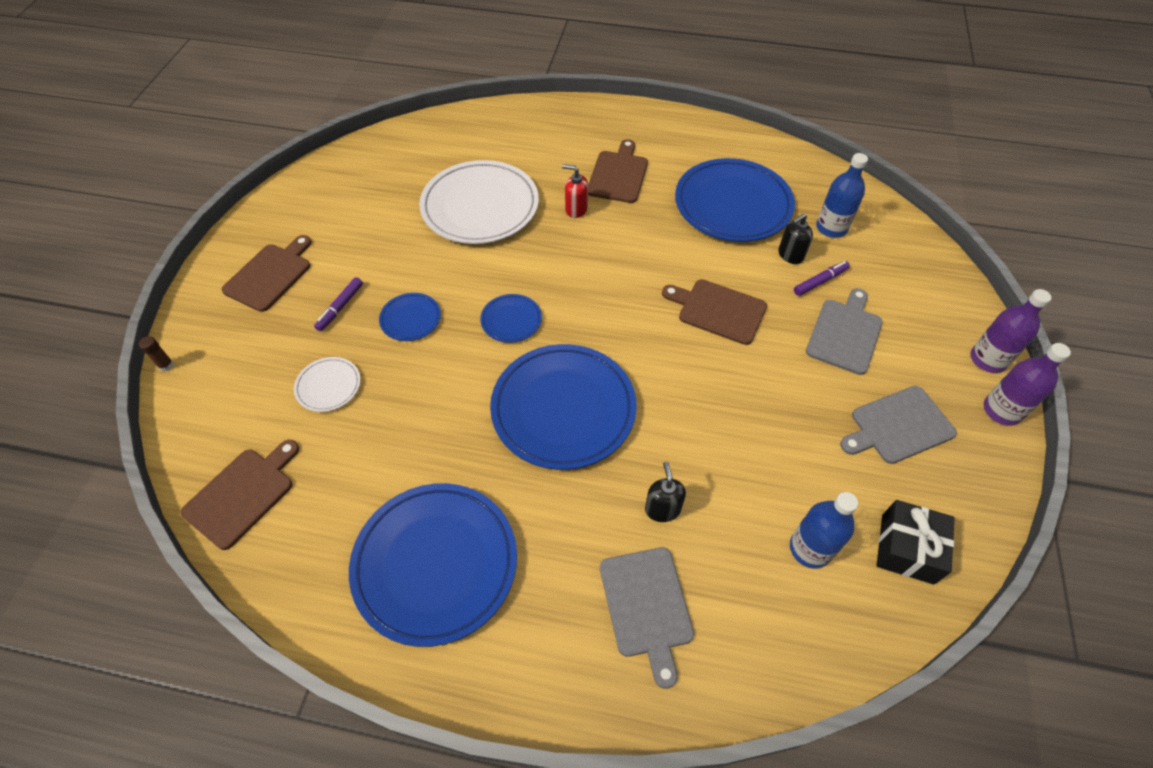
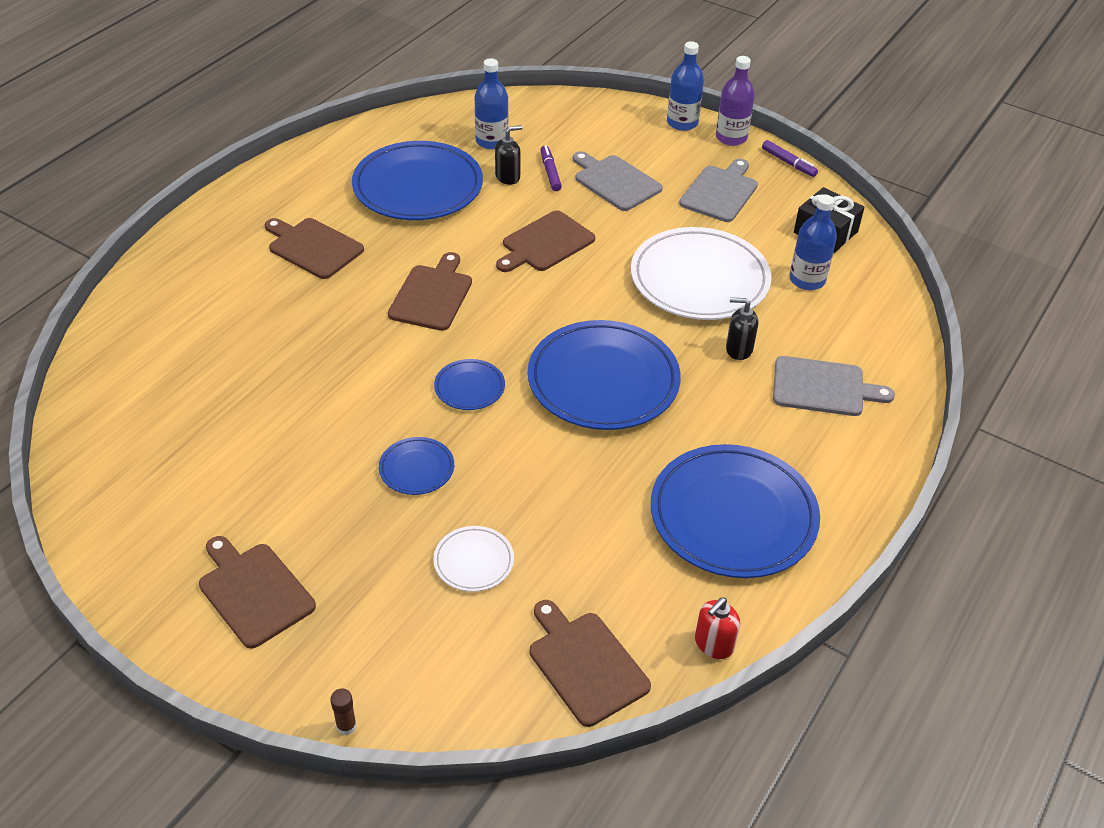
camera: 70 degrees left, 10 degrees down
purple marker [314,277,363,331] -> purple marker moved to [762,140,818,177]
white plate [419,160,539,244] -> white plate moved to [631,227,772,320]
red soap dispenser [562,164,588,218] -> red soap dispenser moved to [695,597,740,659]
black soap dispenser [778,214,813,264] -> black soap dispenser turned 105 degrees counterclockwise [495,125,523,185]
grey cutting board [840,386,957,464] -> grey cutting board turned 150 degrees counterclockwise [679,159,758,222]
purple bottle [971,289,1051,373] -> blue bottle [667,41,704,131]
none -> brown cutting board [388,252,472,331]

